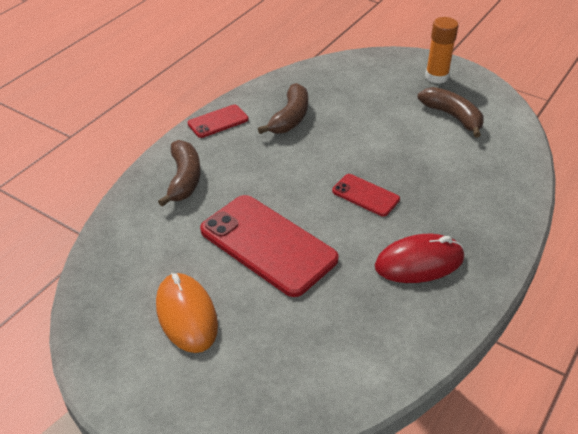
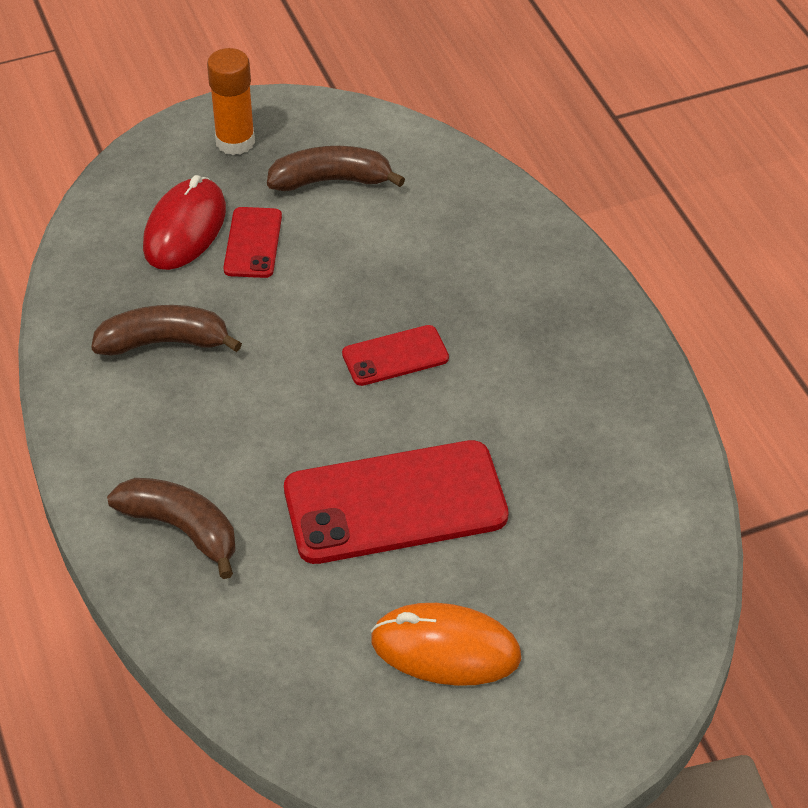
camera: 55 degrees left, 5 degrees up
red phone [188,105,248,138] -> red phone moved to [223,207,282,278]
brown banana [258,83,308,134] -> brown banana turned 60 degrees counterclockwise [91,305,242,356]
red mouse [375,234,464,283] -> red mouse moved to [143,175,226,270]

